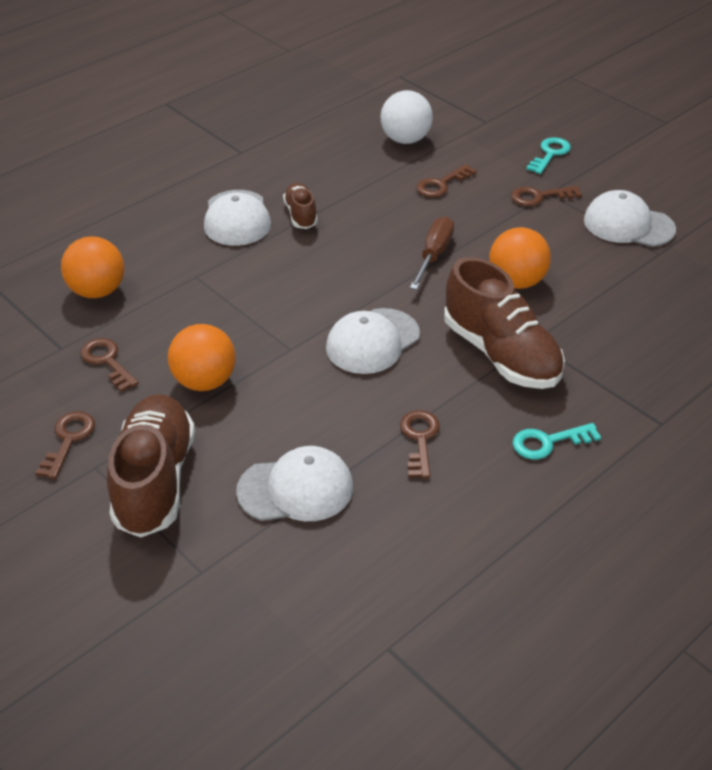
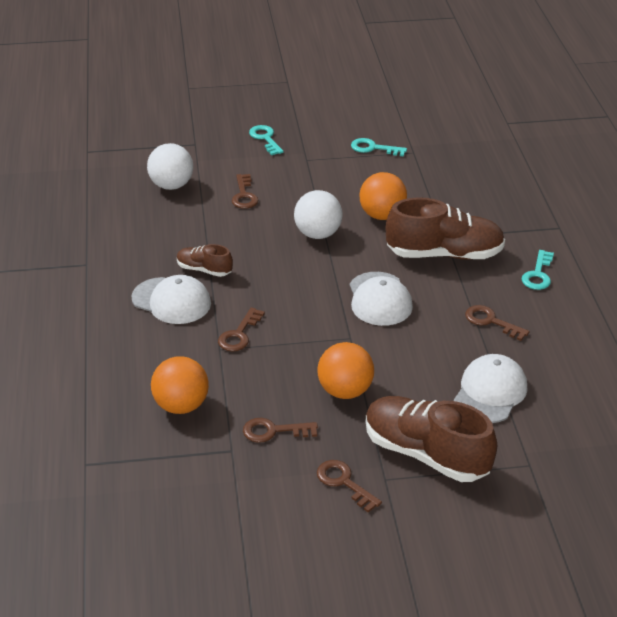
camera: 55 degrees left, 5 degrees down
brown screwdriver [410,216,454,290] -> white ball [294,190,343,239]
brown key [511,186,582,206] -> brown key moved to [218,307,265,352]
white cap [584,190,676,247] -> turquoise key [351,138,407,157]

